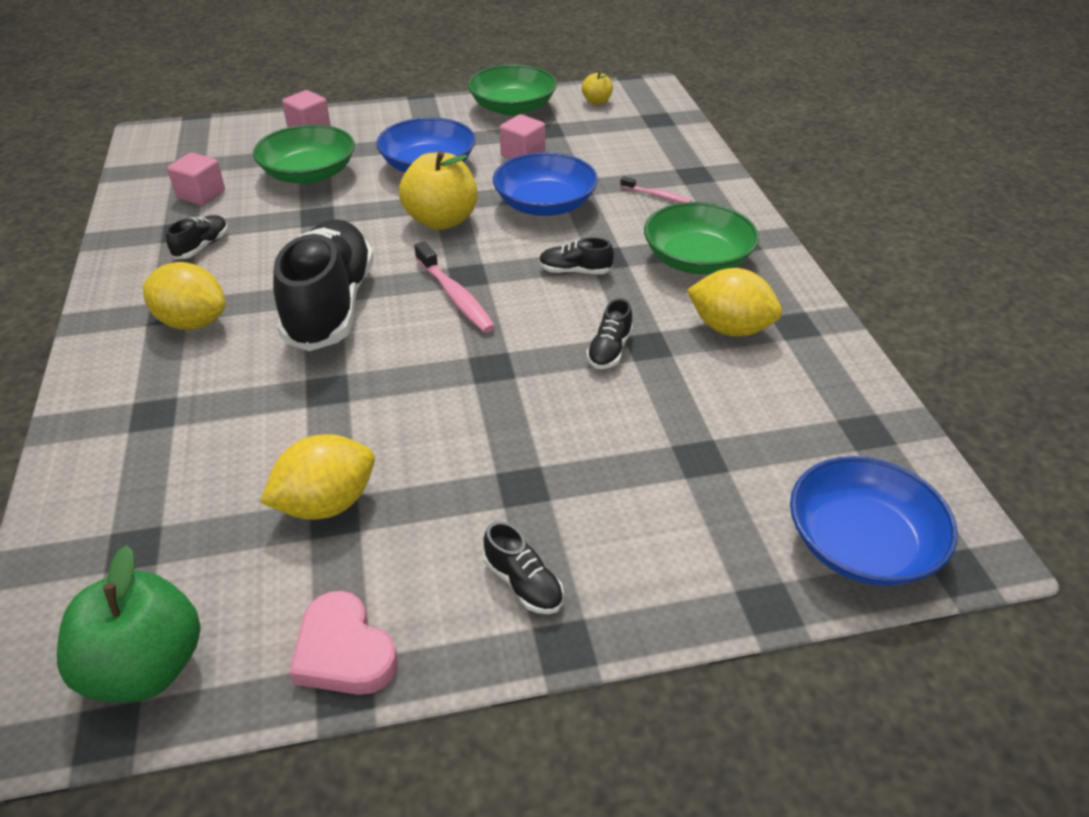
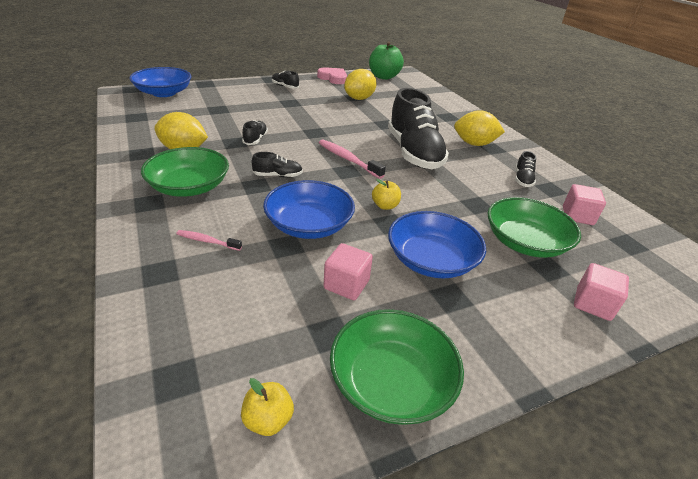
camera: 165 degrees right, 5 degrees down
yellow apple [399,151,478,230] -> yellow apple [372,179,401,210], size x0.50

